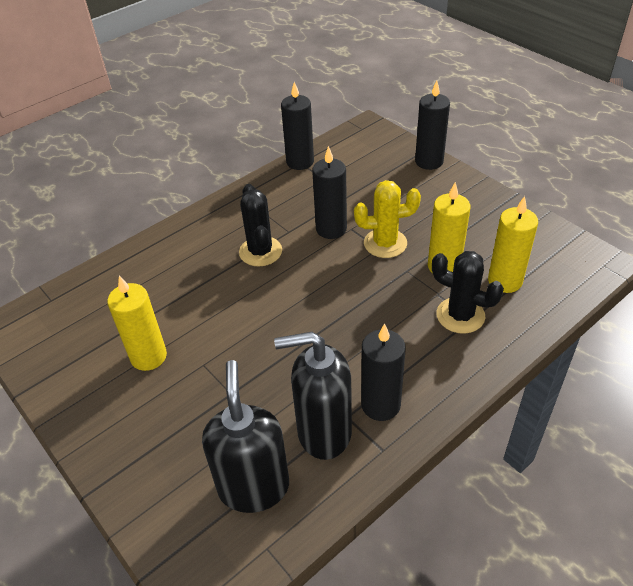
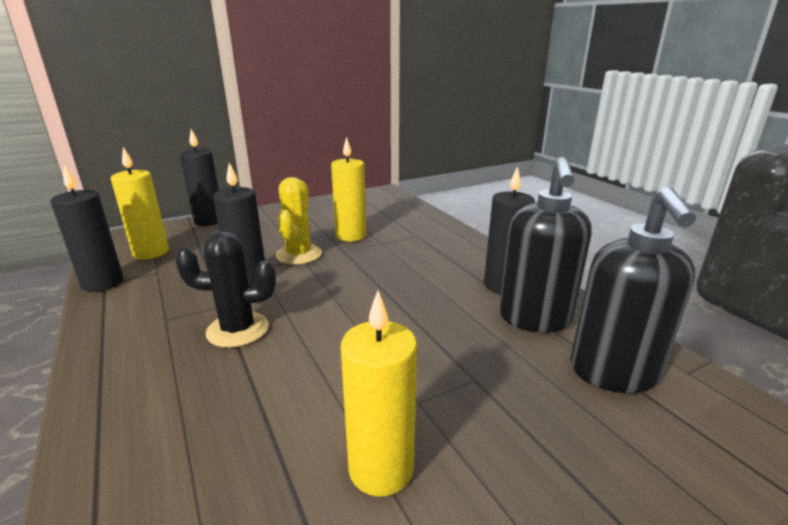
camera: 80 degrees left, 20 degrees down
black soap dispenser [202,360,289,513] -> black soap dispenser turned 90 degrees counterclockwise [570,187,696,393]
black cactus [432,251,504,334] -> none
yellow candle [488,196,538,293] -> yellow candle moved to [111,147,169,260]

